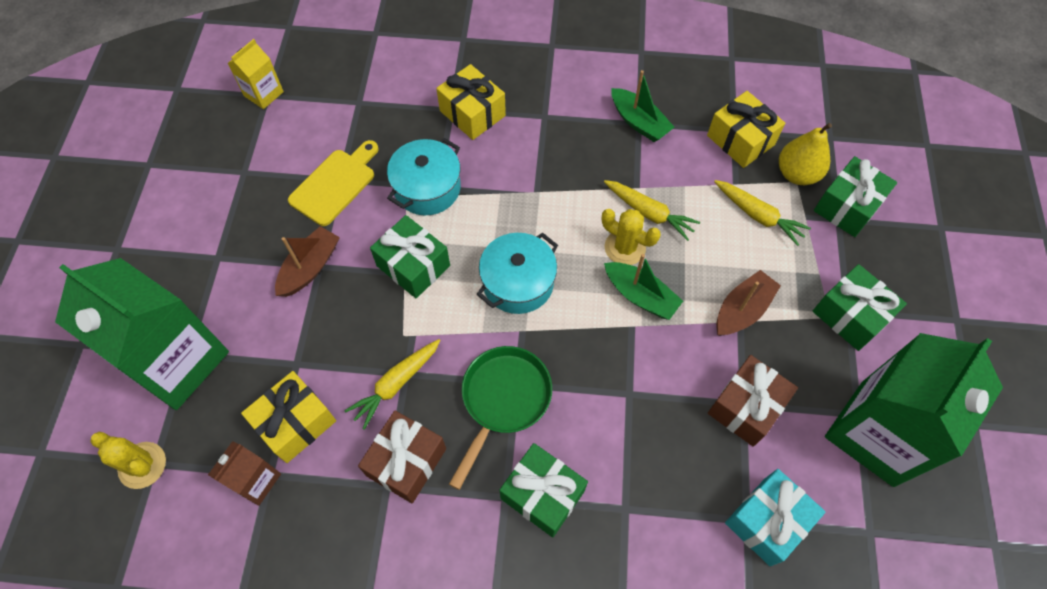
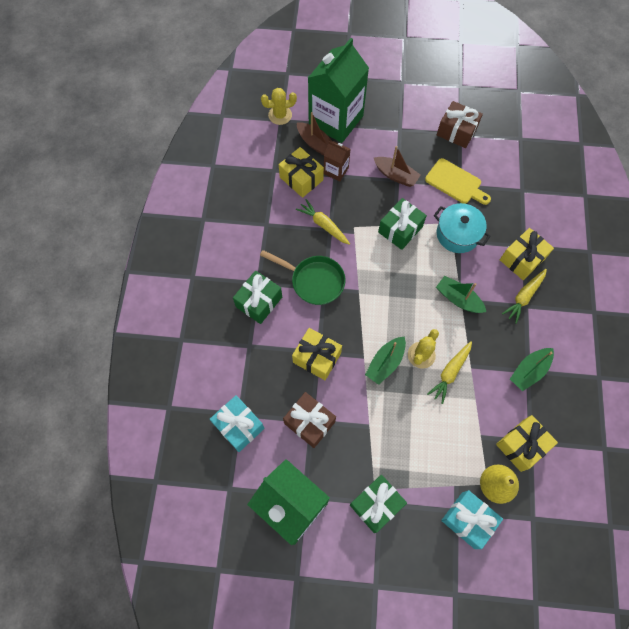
camera: 90 degrees right, 5 degrees up
yellow cactus [90,432,166,489] -> yellow cactus turned 45 degrees clockwise [261,88,297,125]
brown carton [208,441,281,506] -> brown carton moved to [324,141,350,182]
yellow carton [228,39,284,109] -> none
brown gift [358,411,446,503] -> brown gift moved to [437,101,483,148]
turquoise pot [476,232,558,314] -> none
yellow carrot [714,180,811,246] -> yellow carrot moved to [502,269,547,324]
brown boat [716,270,781,336] -> brown boat moved to [297,112,332,156]
green gift [814,156,897,237] -> turquoise gift [441,490,503,549]
none -> yellow gift [292,328,342,380]
none -> green boat [436,276,486,313]

